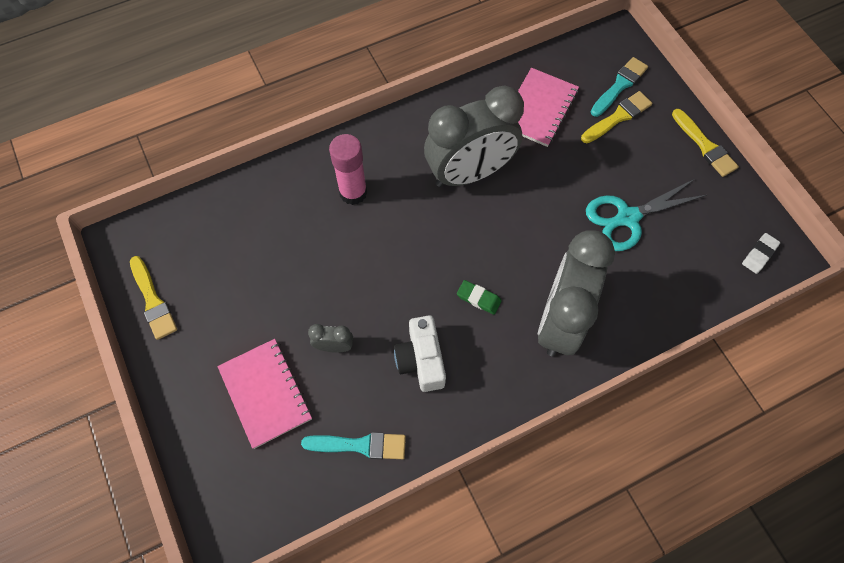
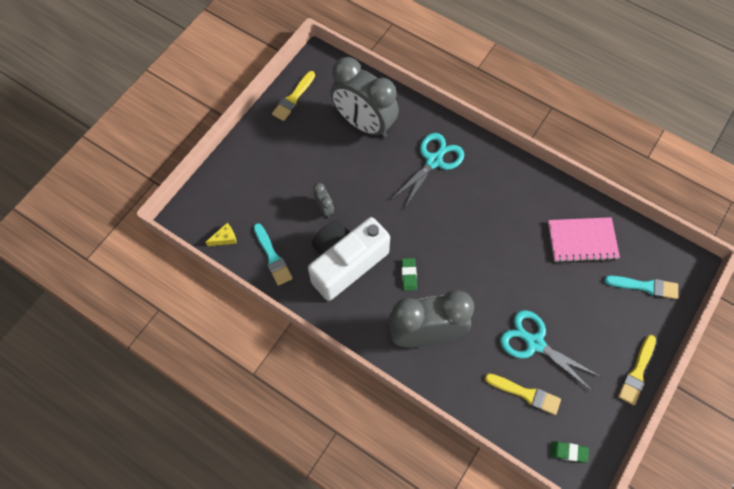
camera: 60 degrees right, 0 degrees up
pink notebook [217,339,312,449] -> none
pink glue stick [329,134,367,205] -> turquoise scissors [392,133,464,208]
white camera [394,315,446,392] -> white camera [308,217,390,301], size x1.70
grey clock [424,86,524,187] -> grey clock moved to [330,57,399,138]
yellow brush [581,91,652,143] -> yellow brush moved to [485,374,561,415]
white eraser [742,233,780,274] -> green eraser [551,441,589,463]
none -> yellow cheese [205,223,237,246]

